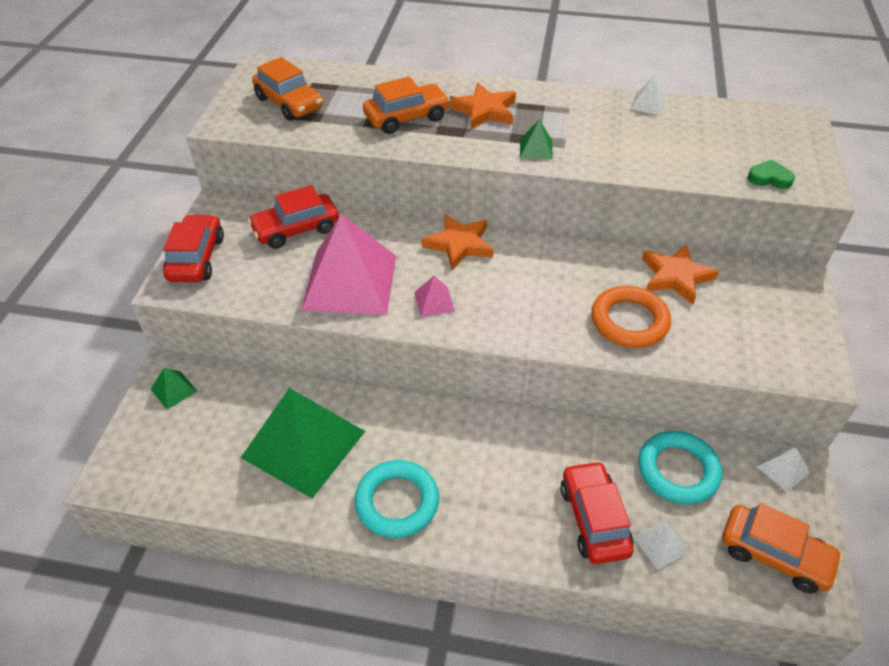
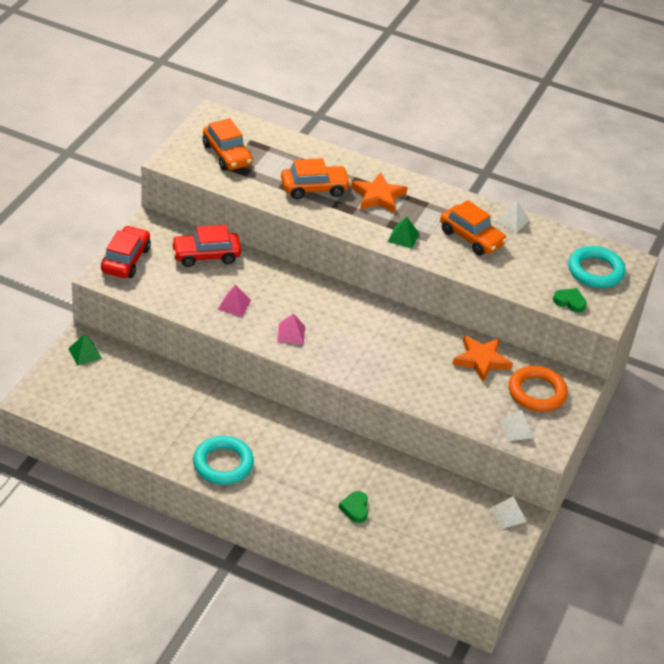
camera: 10 degrees right, 5 degrees down
green pyramid [241,388,365,499] -> none
pink pyramid [301,214,396,315] -> pink pyramid [218,285,251,317], size x0.41
orange star [422,214,494,270] -> none
red car [560,461,634,564] -> green heart [339,491,368,523]
orange ring [591,286,671,348] -> orange ring moved to [509,366,568,412]
white pyramid [633,520,689,570] -> white pyramid moved to [500,410,534,441]
turquoise ring [638,431,722,504] -> turquoise ring moved to [568,246,625,288]
orange car [722,503,843,593] -> orange car moved to [440,200,507,255]

